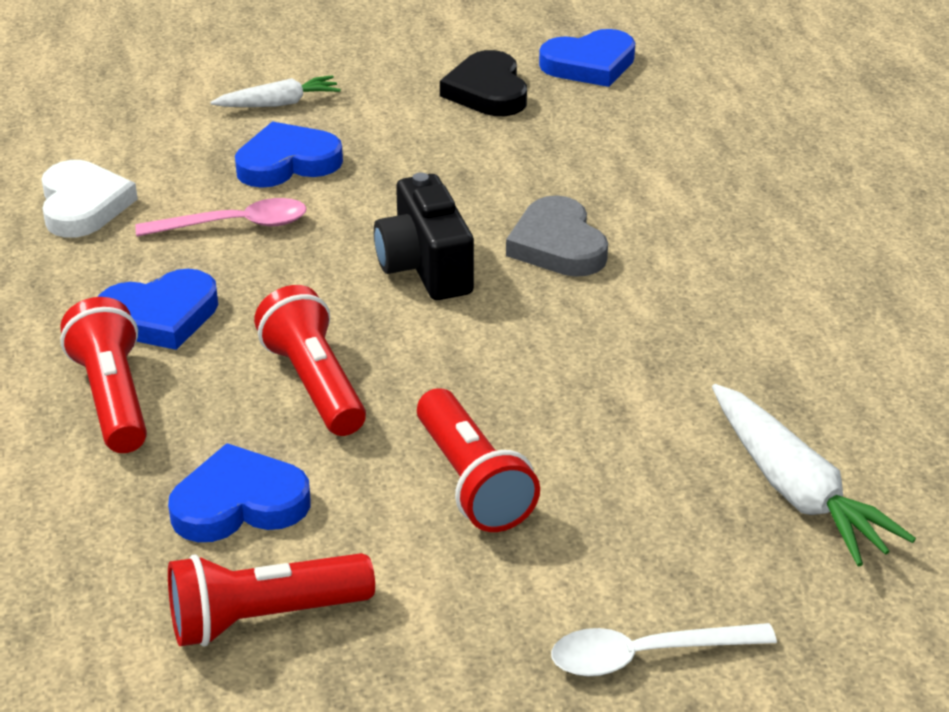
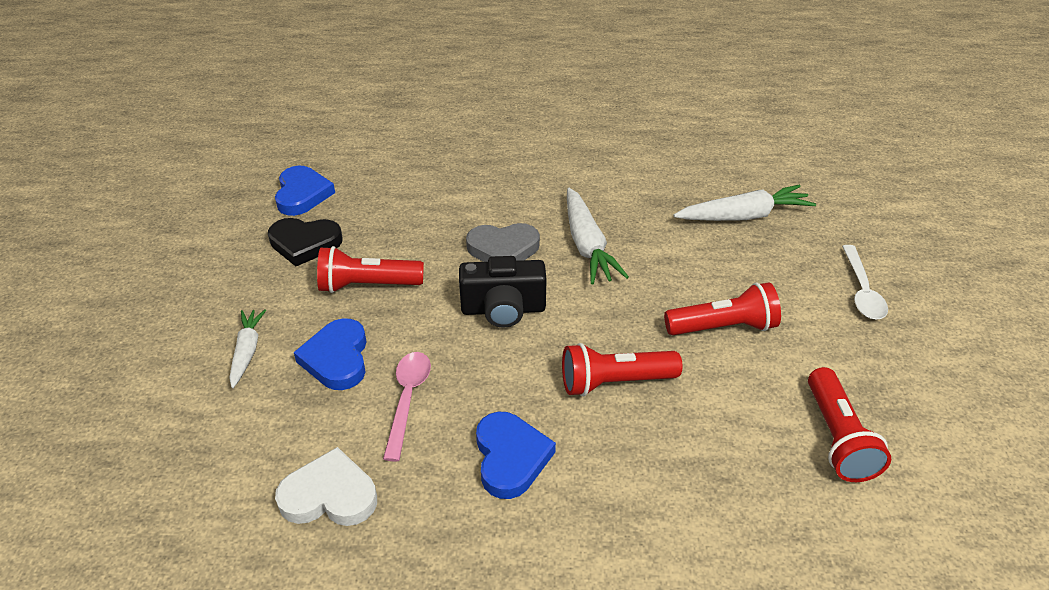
camera: 75 degrees left, 5 degrees up
red flashlight [61,297,147,453] -> red flashlight moved to [317,246,424,293]
blue heart [168,443,311,542] -> none
none -> white carrot [567,188,629,284]

